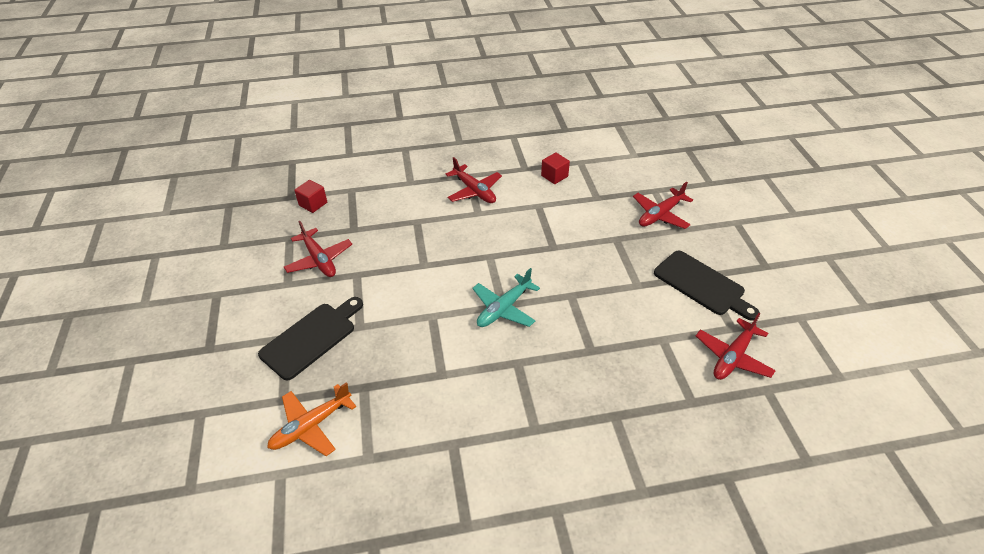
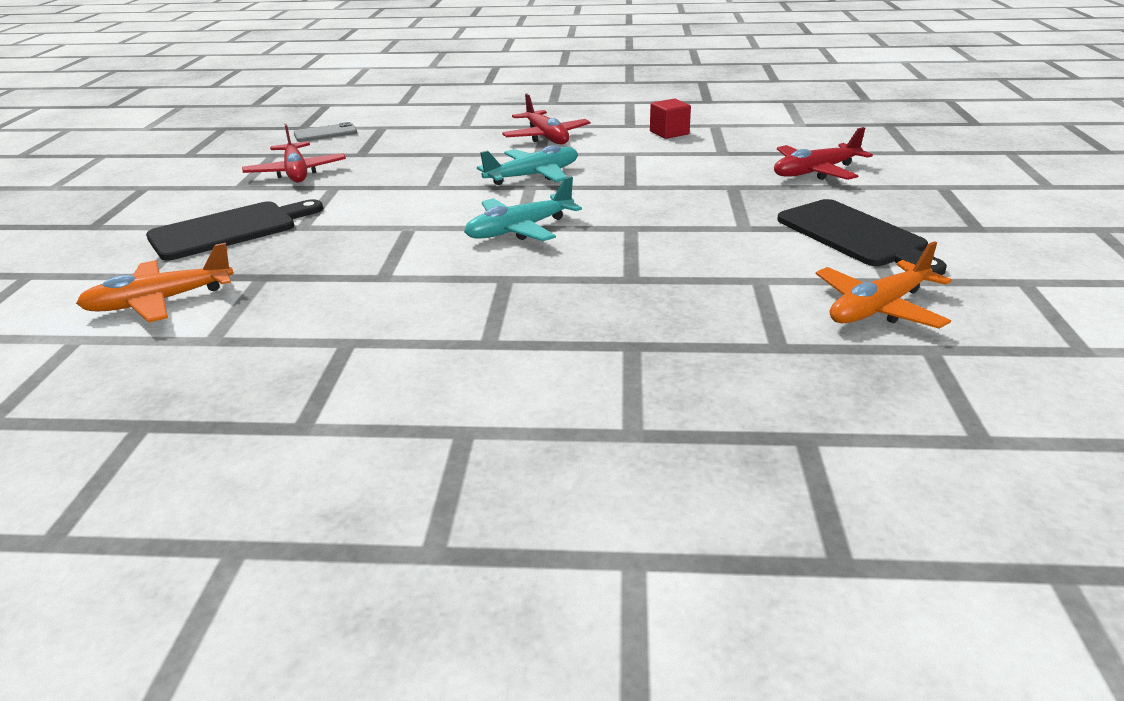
camera: 15 degrees right, 15 degrees down
red cube [294,180,327,213] -> grey phone [294,122,357,142]
red plane [696,313,776,380] -> orange plane [816,241,952,329]
none -> turquoise plane [477,145,578,185]

